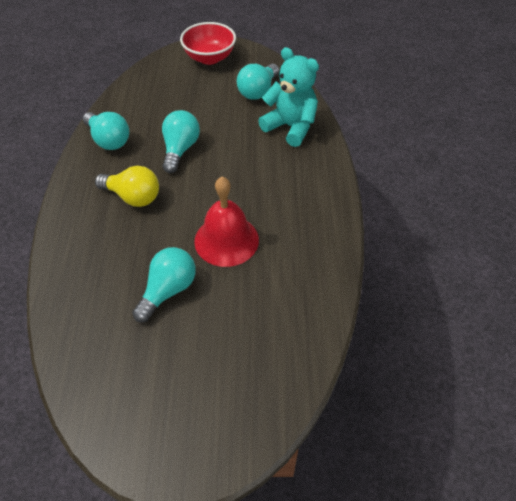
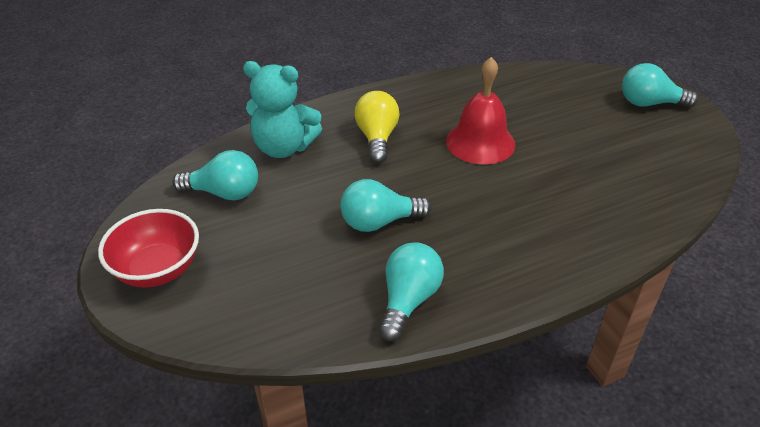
camera: 115 degrees left, 10 degrees down
yellow light bulb [95,166,159,207] -> yellow light bulb moved to [354,91,400,163]
turquoise light bulb [132,247,196,322] -> turquoise light bulb moved to [622,63,698,108]
turquoise teddy bear [258,47,319,147] -> turquoise teddy bear turned 90 degrees counterclockwise [243,61,322,158]

